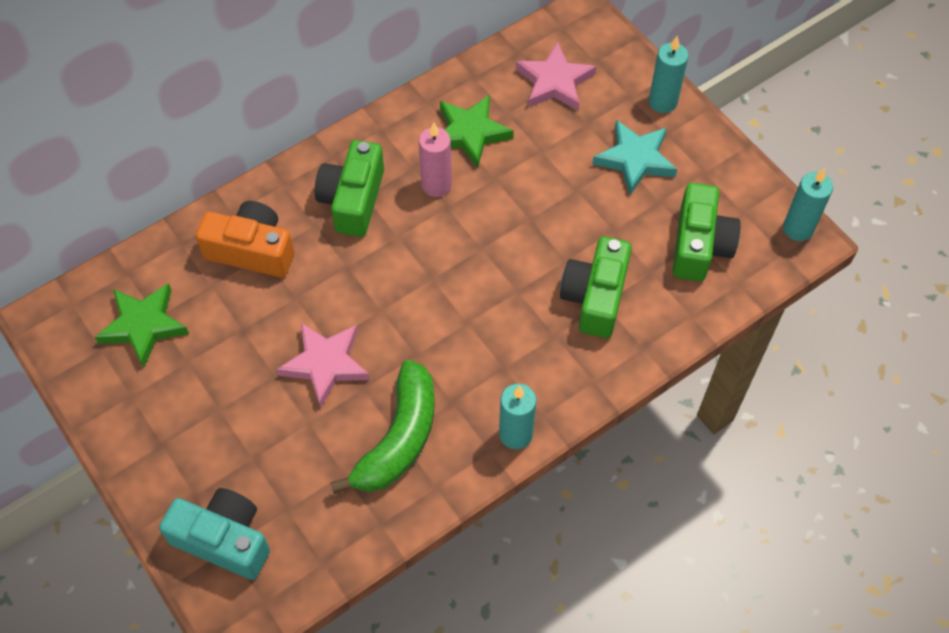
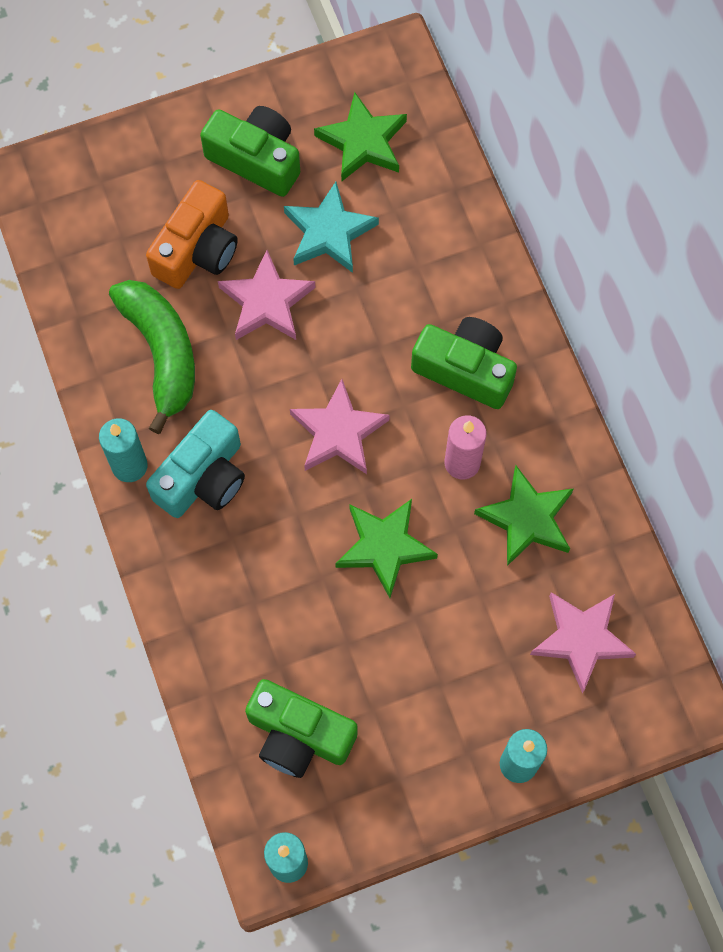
camera: 105 degrees right, 10 degrees up
turquoise camera [159,488,270,580] -> turquoise camera moved to [146,410,245,518]
orange camera [196,201,294,277] -> orange camera moved to [146,180,238,289]
green banana [330,360,435,494] -> green banana turned 150 degrees counterclockwise [109,280,195,434]
green camera [560,236,632,338] -> green camera moved to [200,106,300,197]
turquoise star [593,120,677,195] -> turquoise star moved to [284,182,379,273]
none -> pink star [290,379,390,474]
none -> green star [335,499,438,598]

